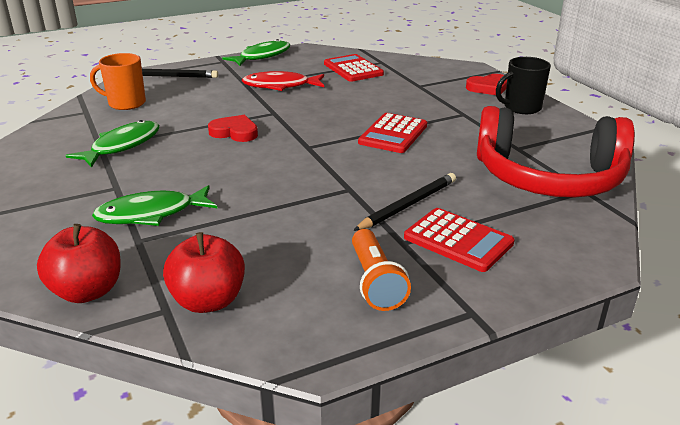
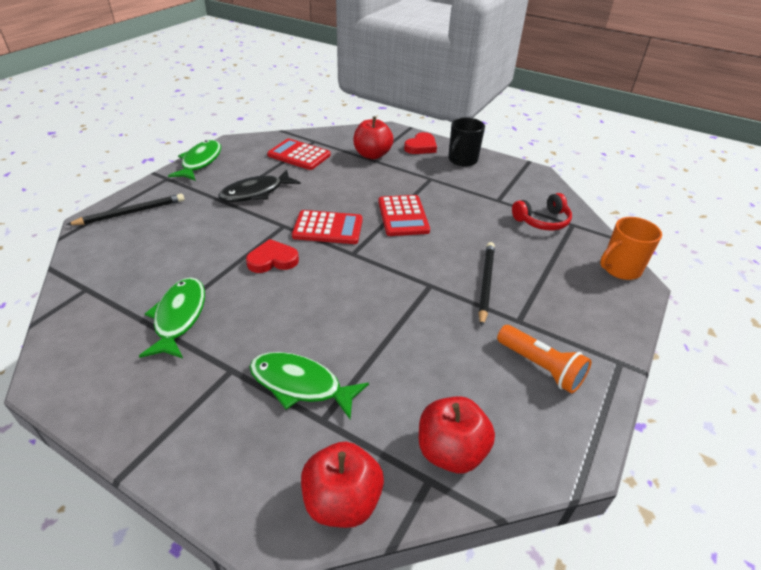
camera: 35 degrees left, 10 degrees up
orange mug [90,53,146,110] -> orange mug moved to [600,217,662,280]
green fish [92,185,217,226] -> green fish turned 75 degrees clockwise [249,352,369,419]
red fish [242,71,324,91] -> black fish [218,169,301,202]
red calculator [404,208,515,272] -> red calculator moved to [292,210,363,244]
red headphones [477,106,635,198] -> red headphones [512,193,572,231], size x0.46
none -> red apple [353,116,394,159]

